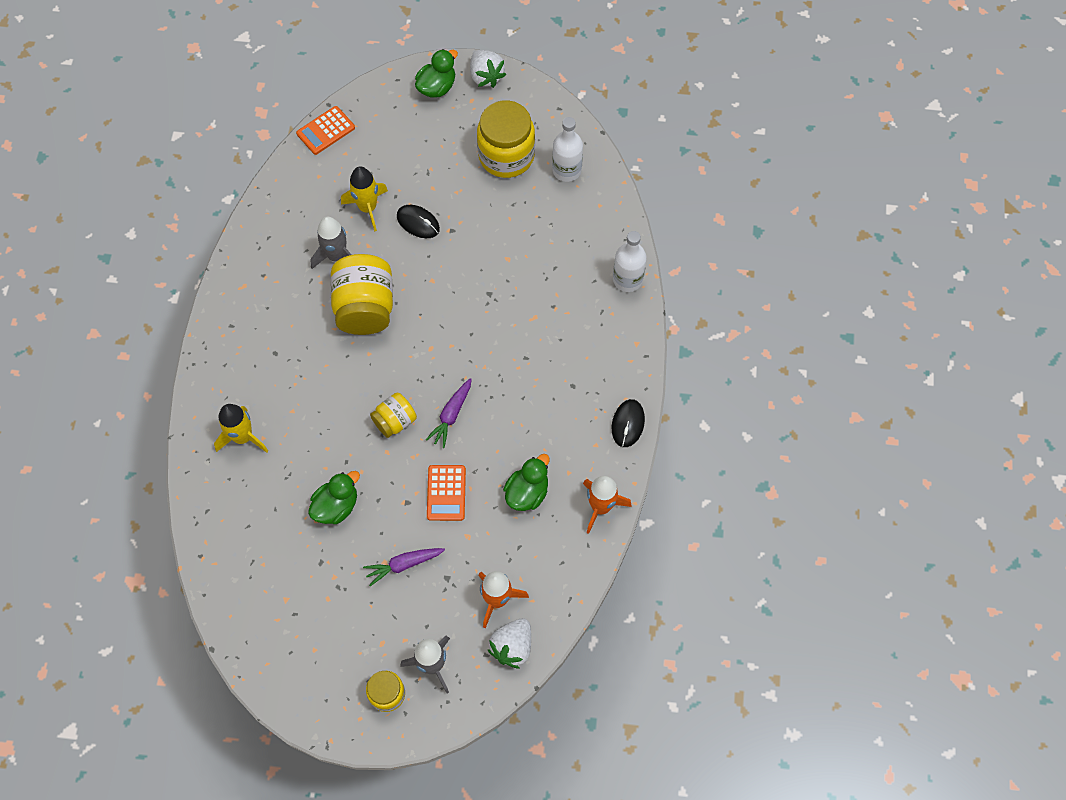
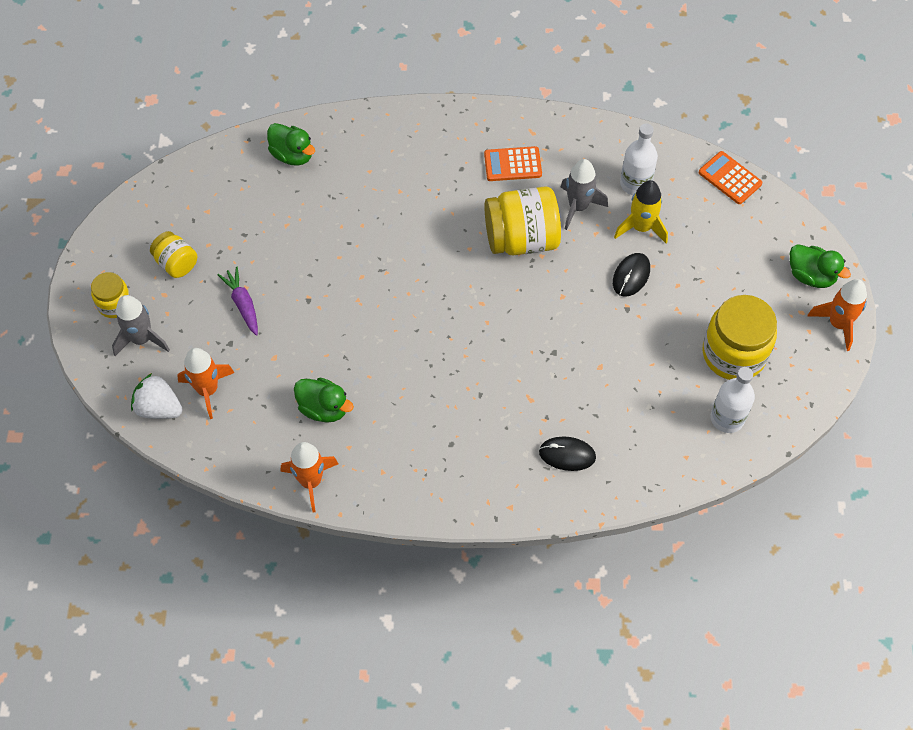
camera: 85 degrees right, 5 degrees down
yellow rocket [214,404,268,453] -> none
green duck [308,471,360,524] -> green duck moved to [267,123,315,166]
yellow jar [370,393,417,438] -> yellow jar moved to [150,231,197,278]
purple carrot [426,378,472,448] -> none
orange calculator [427,465,466,521] -> orange calculator moved to [484,146,542,181]
white strawberry [470,50,506,88] -> orange rocket [808,279,867,351]
black mouse [612,399,645,447] -> black mouse moved to [539,436,596,471]
white bottle [613,231,647,292] -> white bottle moved to [620,124,658,195]

